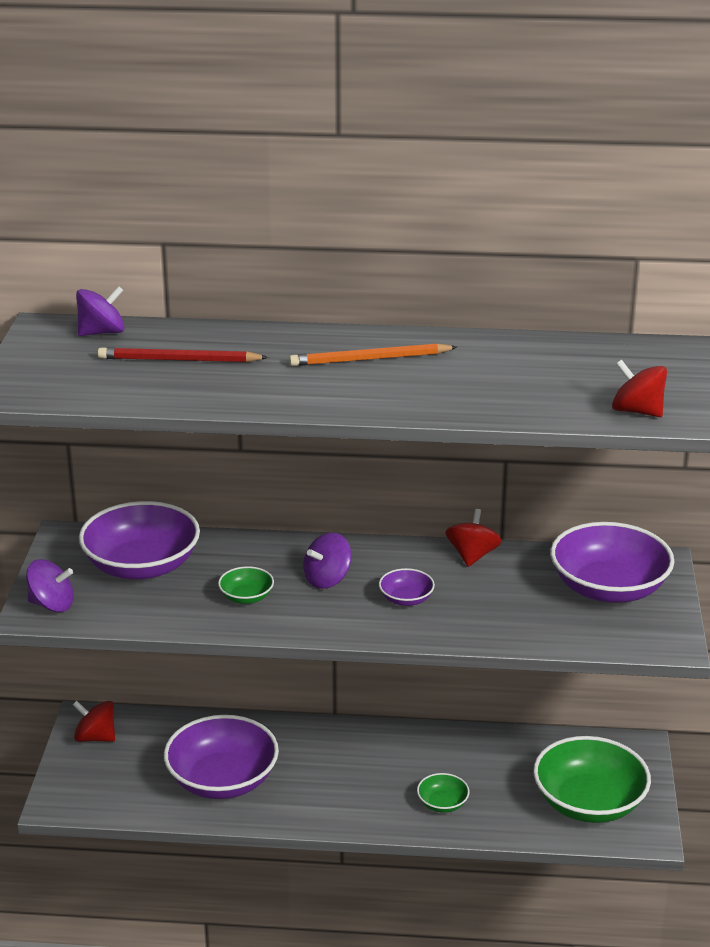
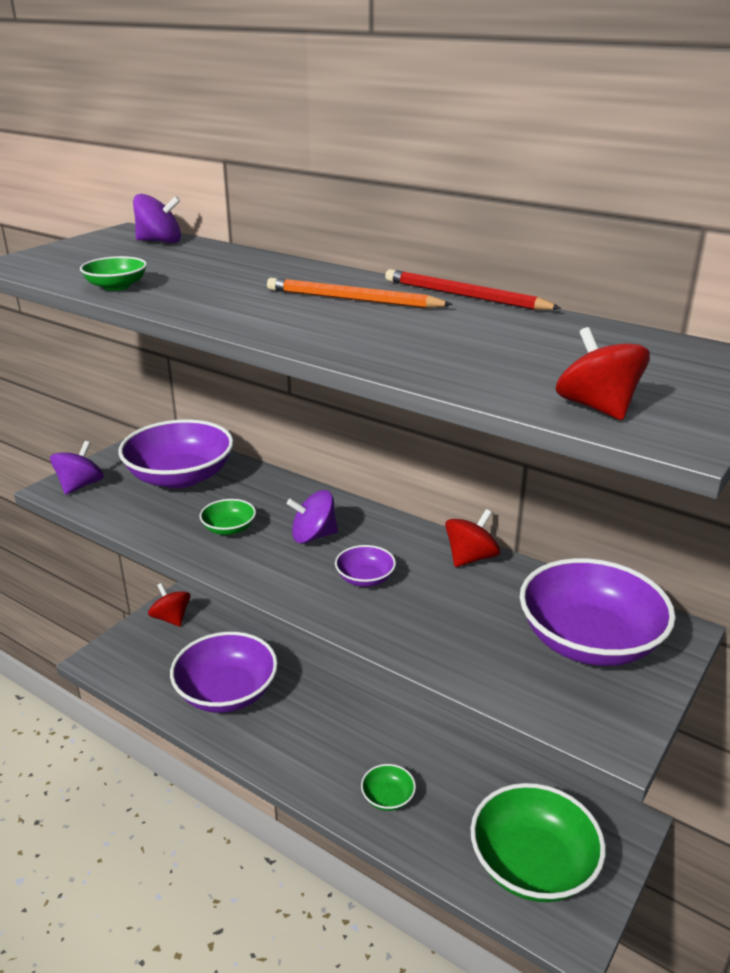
camera: 30 degrees right, 0 degrees up
purple spinning top [26,559,74,612] -> purple spinning top turned 105 degrees counterclockwise [50,441,104,495]
red pencil [98,347,268,362] -> red pencil moved to [385,269,561,310]
none -> green bowl [80,256,147,291]

